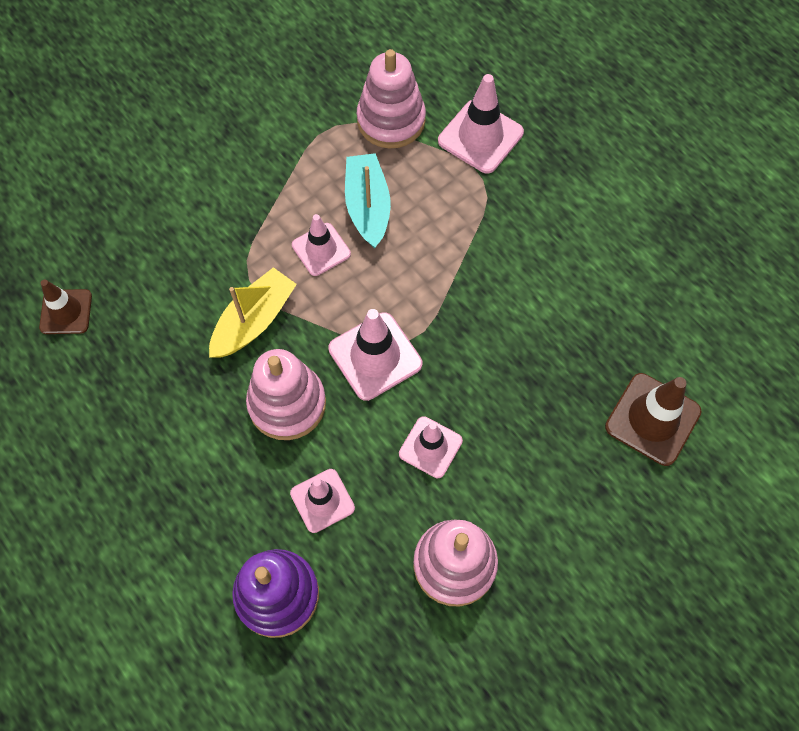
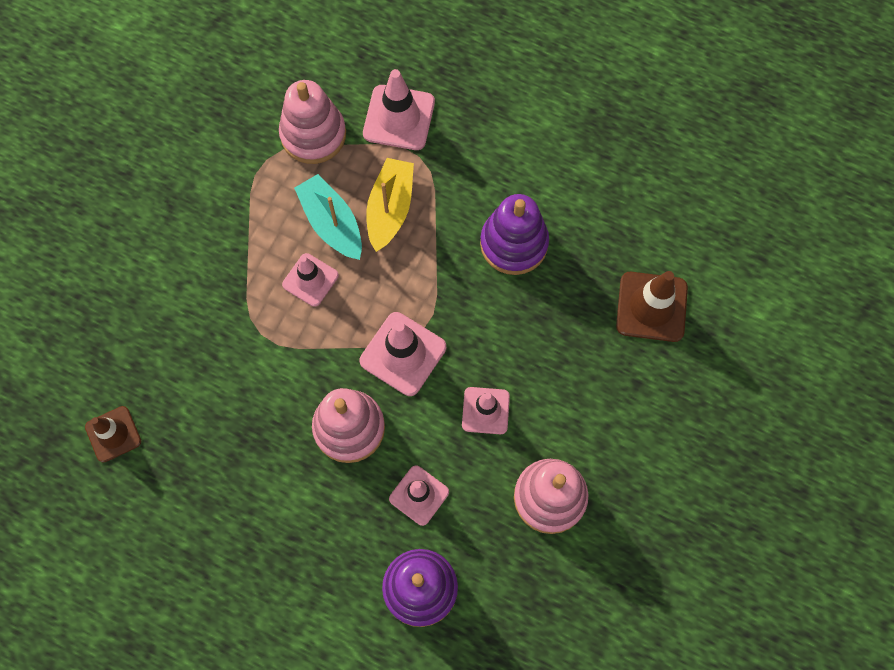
camera: 25 degrees left, 5 degrees up
yellow boat [209,267,297,358] -> yellow boat moved to [366,158,414,252]
none -> purple stacking toy [480,194,549,275]

